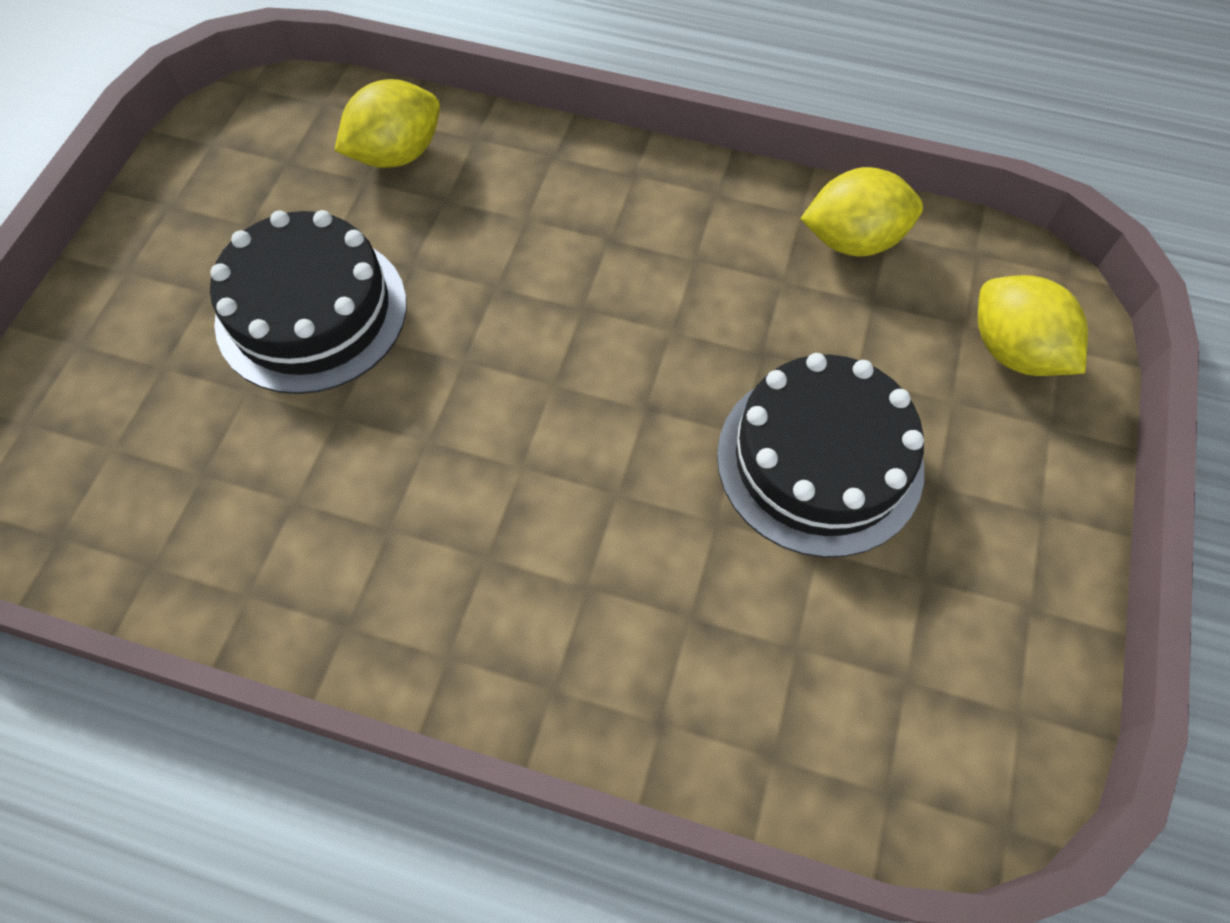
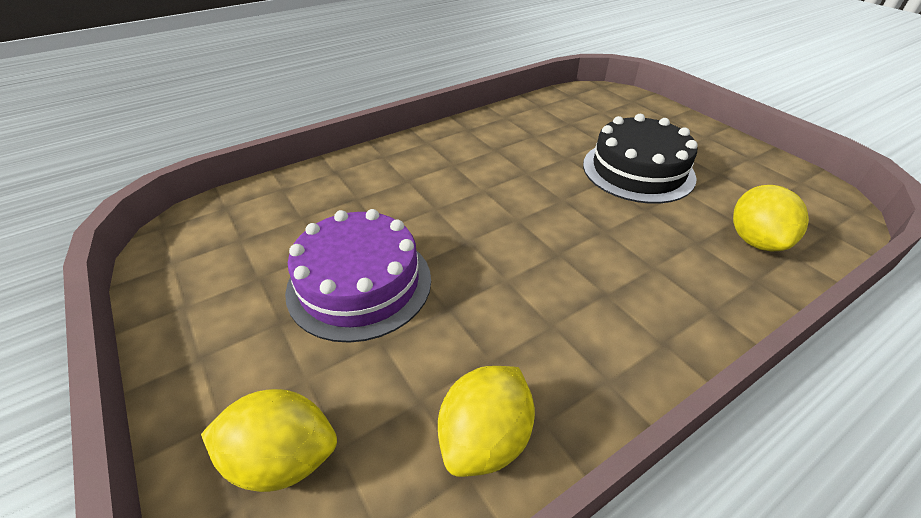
camera: 130 degrees right, 20 degrees down
black cake [717,353,924,558] -> purple cake [285,209,431,343]

